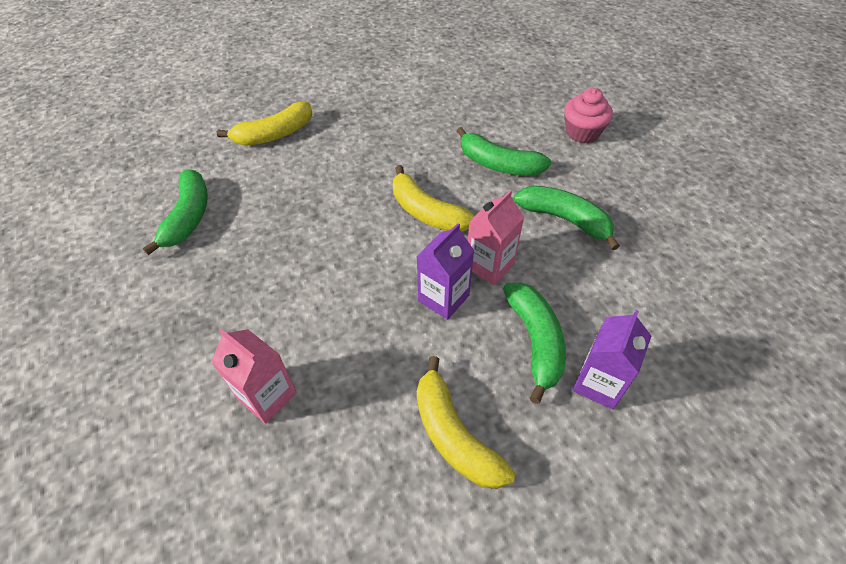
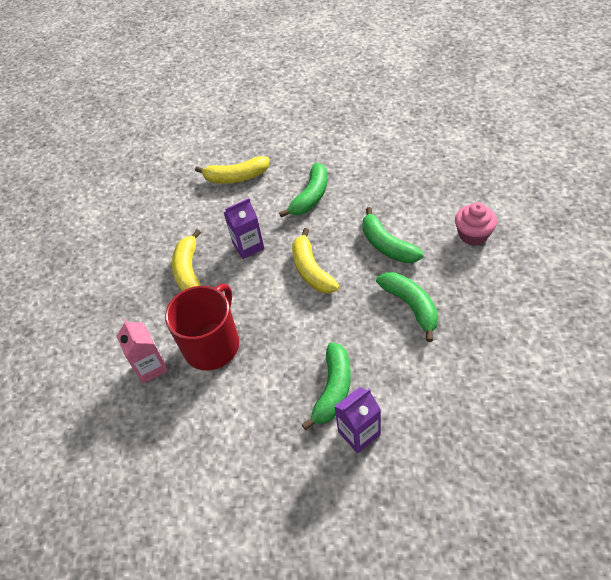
camera: 30 degrees right, 0 degrees up
green banana [143,169,208,255] -> green banana moved to [279,163,328,218]
purple carton [416,224,474,320] -> purple carton moved to [223,198,264,259]
yellow banana [417,356,515,489] -> yellow banana moved to [172,229,201,291]
pink carton [468,190,524,285] -> none
none -> red mug [165,284,239,370]

